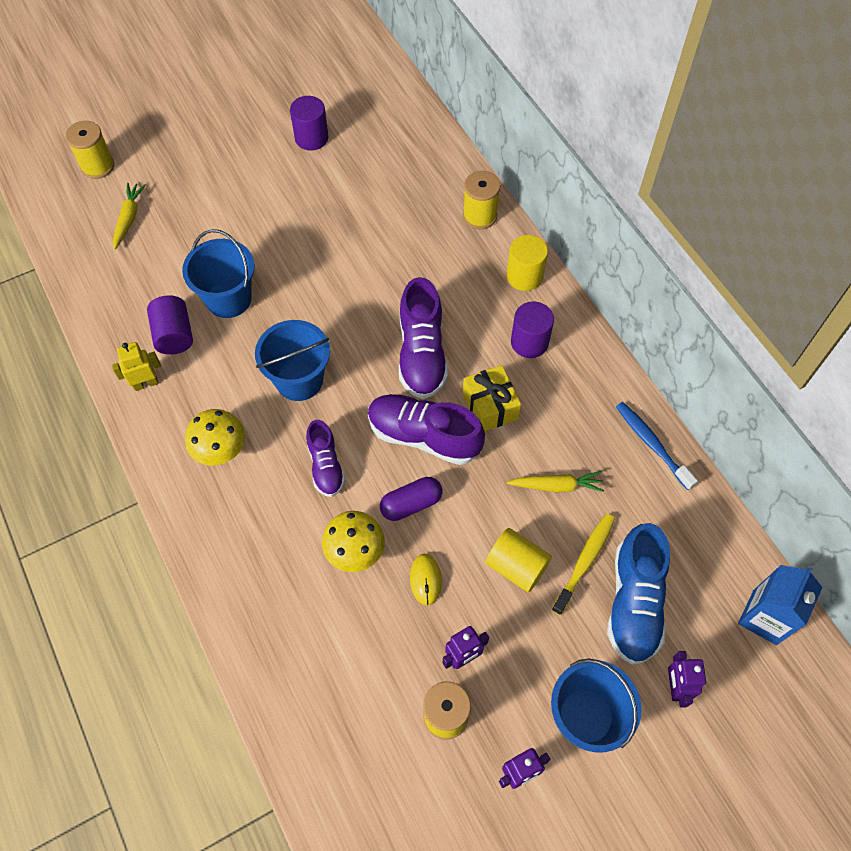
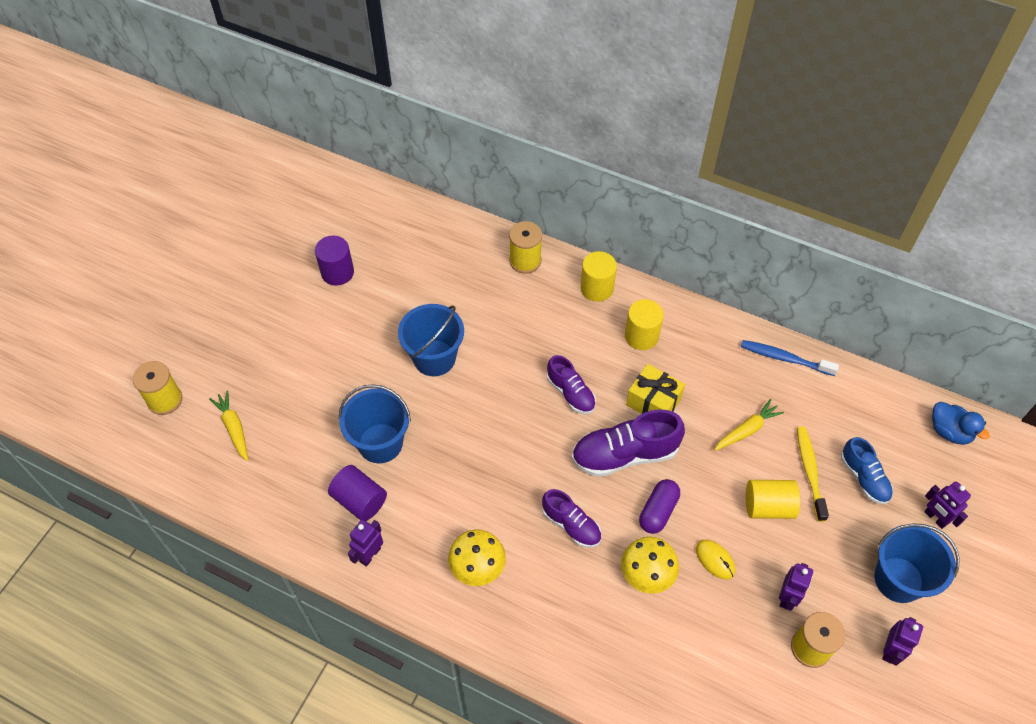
camera: 35 degrees left, 5 degrees down
yellow robot [112,342,161,391] -> purple robot [348,520,383,567]
blue bucket [255,320,330,401] -> blue bucket moved to [398,304,464,376]
purple shoe [399,277,448,399] -> purple shoe [547,355,596,414], size x0.61
purple cylinder [511,301,554,358] -> yellow cylinder [625,299,664,350]
blue shoe [607,523,670,665] -> blue shoe [841,437,893,504], size x0.61
blue carton [738,565,822,645] -> blue duck [932,402,990,445]

